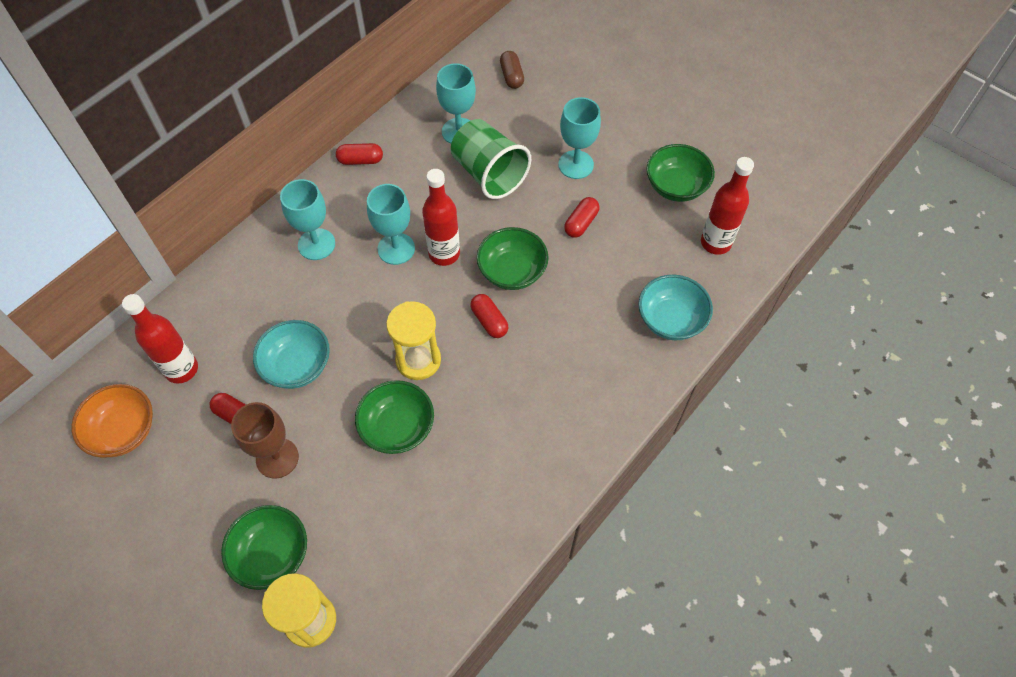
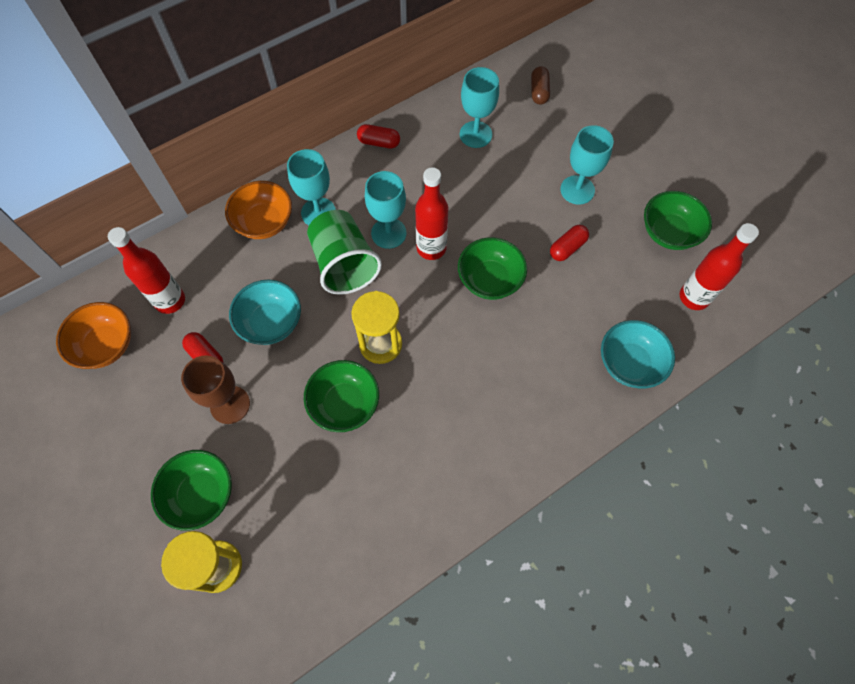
camera: 15 degrees right, 5 degrees up
green cup [451,119,531,199] -> green cup moved to [307,210,382,295]
red capsule [470,294,509,338] -> none
none -> orange bowl [225,181,292,239]

